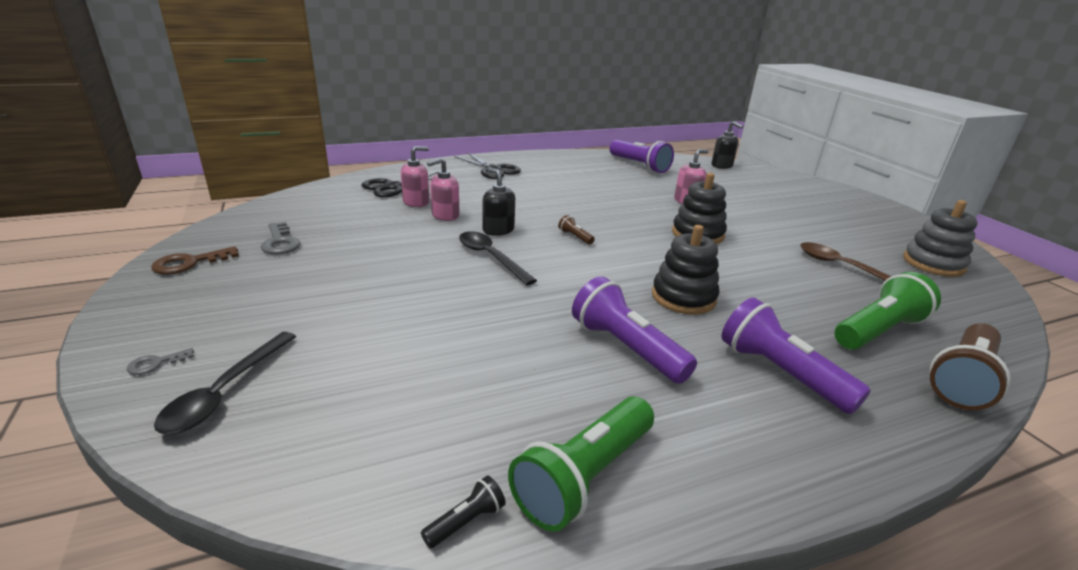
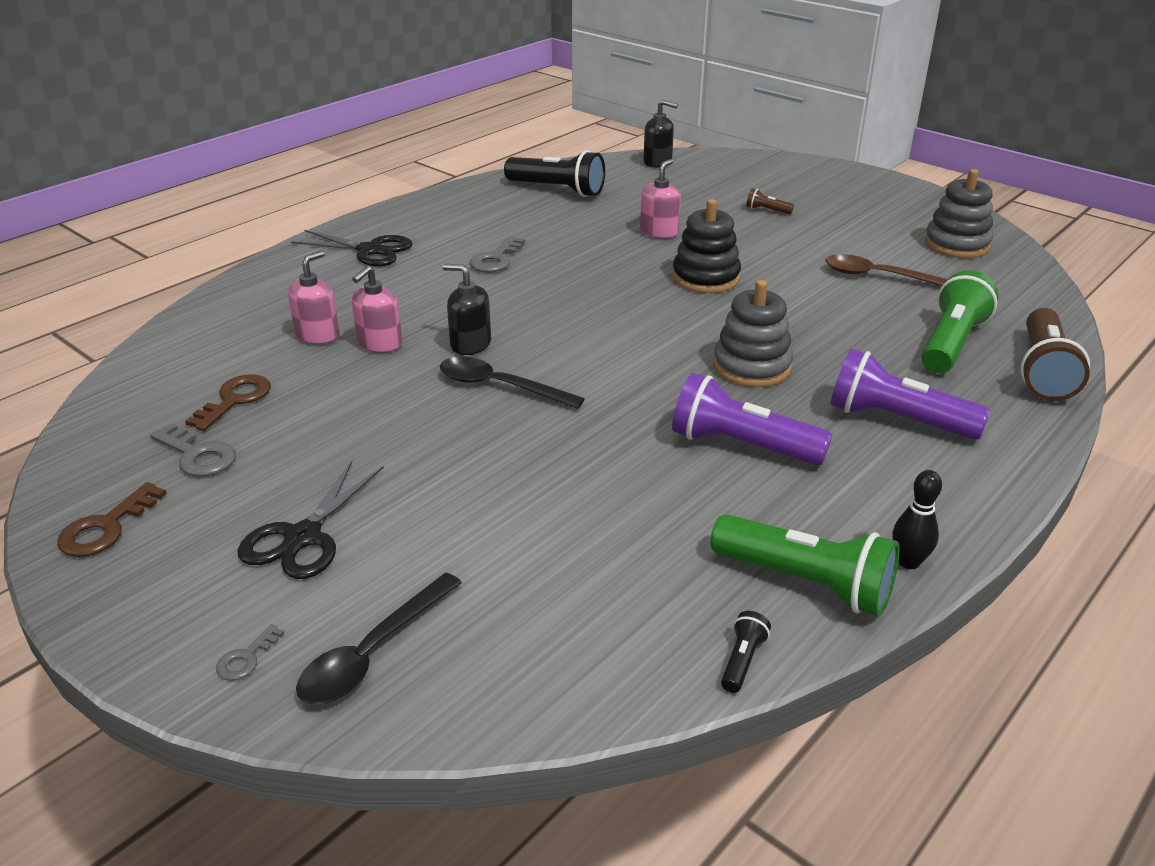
camera: 25 degrees left, 5 degrees up
black spoon [154,332,296,434] -> black spoon turned 45 degrees clockwise [296,573,462,704]
black scissors [362,172,438,197] -> black scissors moved to [237,461,384,579]
green flashlight [508,397,654,532] -> green flashlight turned 75 degrees counterclockwise [710,514,900,616]
brown flashlight [558,215,595,245] -> brown flashlight moved to [746,188,794,214]
purple flashlight [609,140,674,173] -> black flashlight [504,150,605,197]
black stacking toy [652,225,720,315] -> grey stacking toy [714,280,793,387]
none -> brown key [185,374,271,431]
none -> grey key [469,236,525,273]
none -> black bowling pin [893,470,942,569]

